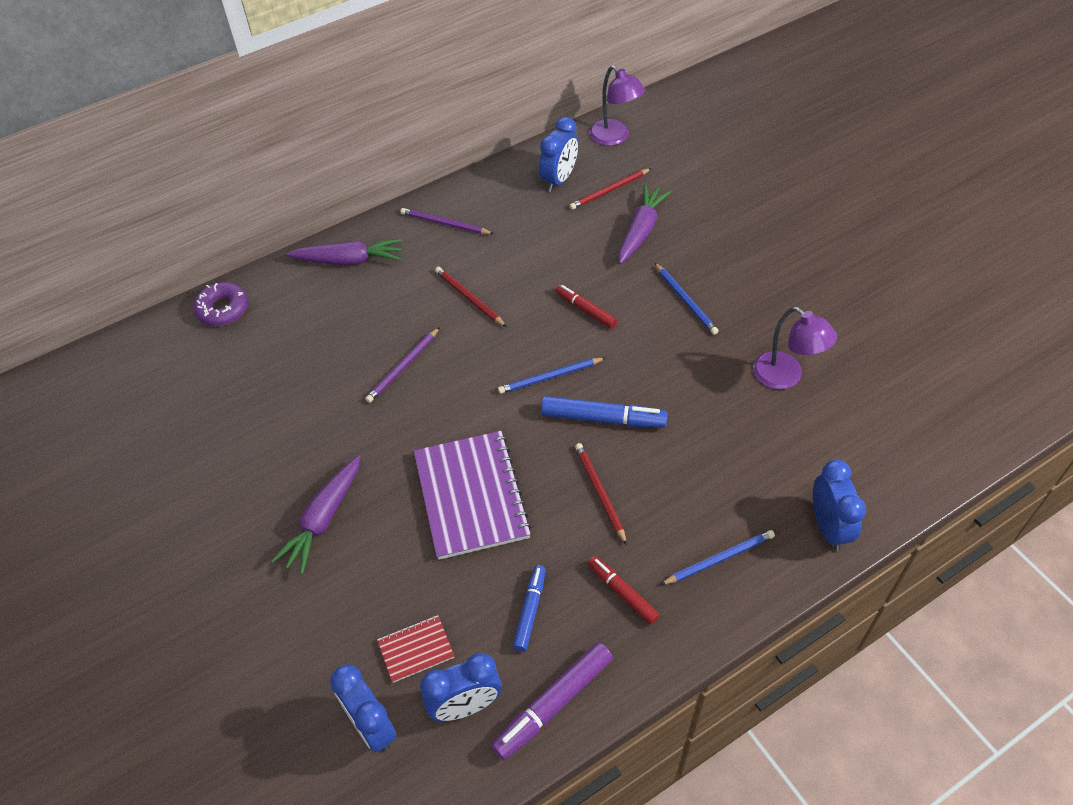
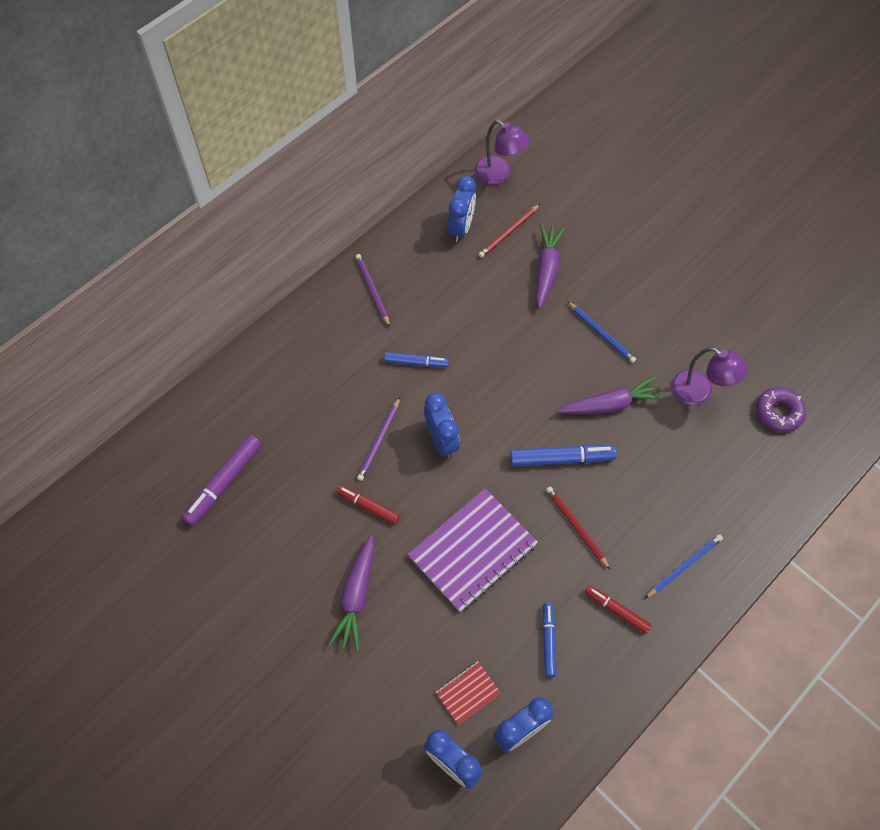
camera: 15 degrees left, 10 degrees up
purple donut [194,282,248,326] -> purple donut moved to [756,387,806,432]
purple carrot [287,238,402,265] -> purple carrot moved to [557,376,665,414]
purple pencil [400,208,494,234] -> purple pencil turned 60 degrees clockwise [355,254,390,327]
purple notebook [414,431,532,560] -> purple notebook turned 75 degrees clockwise [408,489,538,612]
red pencil [435,267,506,327] -> blue marker [384,352,449,367]
purple marker [491,642,613,760] -> purple marker moved to [182,435,261,526]
blue pencil [498,358,605,394] -> none
red marker [555,284,617,329] -> red marker moved to [337,485,400,525]
blue clock [813,459,866,551] -> blue clock moved to [424,393,460,458]

